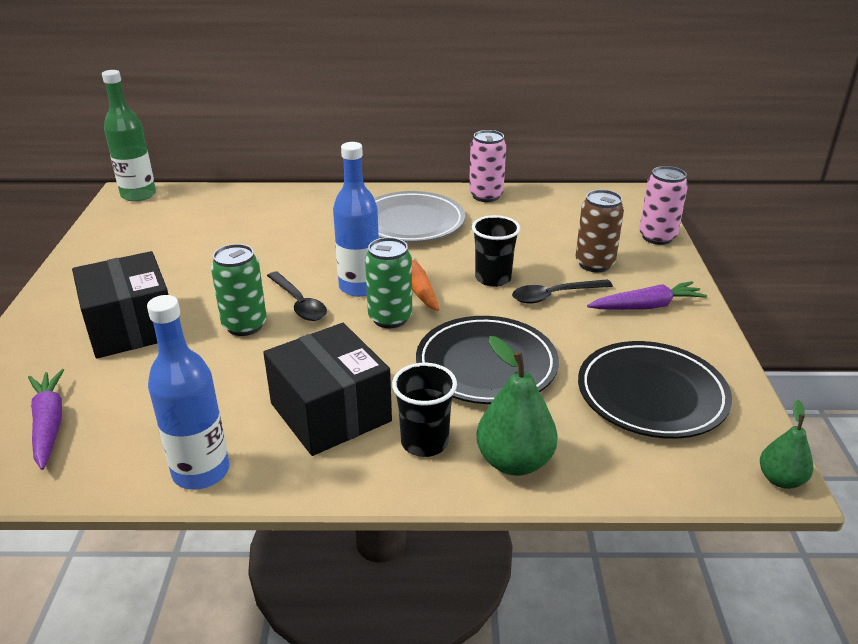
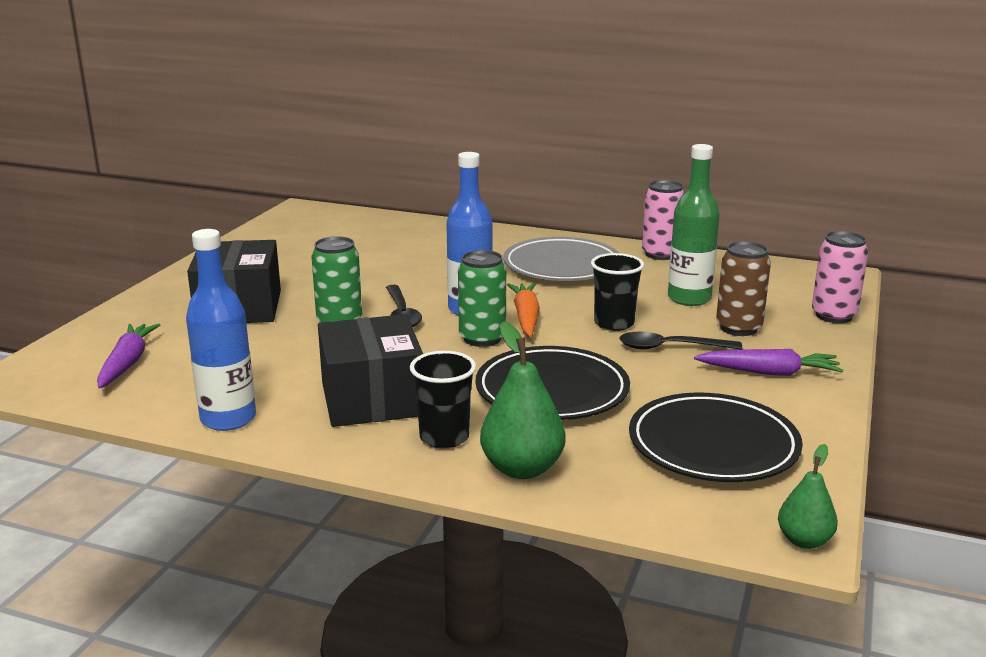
camera: 20 degrees right, 10 degrees down
green bottle [102,70,156,202] -> green bottle moved to [668,144,720,306]

